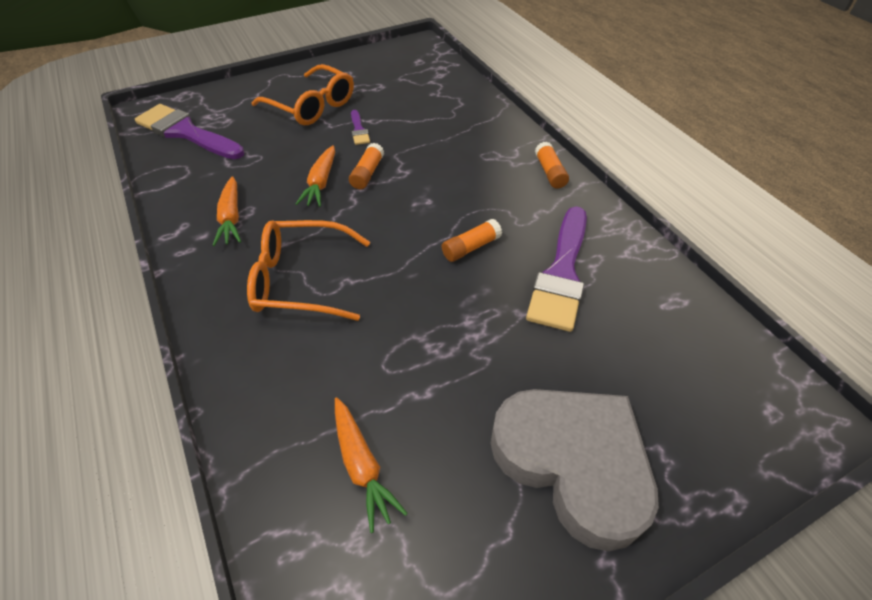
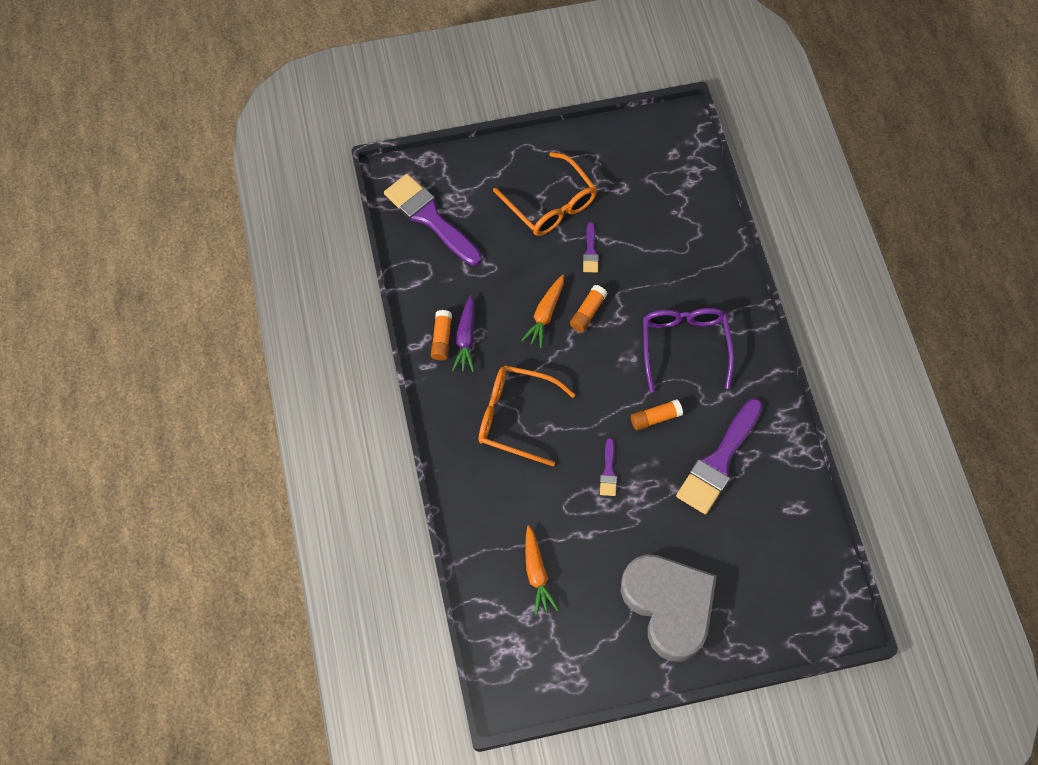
camera: 15 degrees right, 15 degrees up
orange carrot [212,176,241,246] -> purple carrot [452,295,474,372]
orange glue stick [535,142,569,189] -> orange glue stick moved to [431,310,452,360]
none -> purple brush [600,438,617,496]
none -> purple glasses [643,308,734,392]

